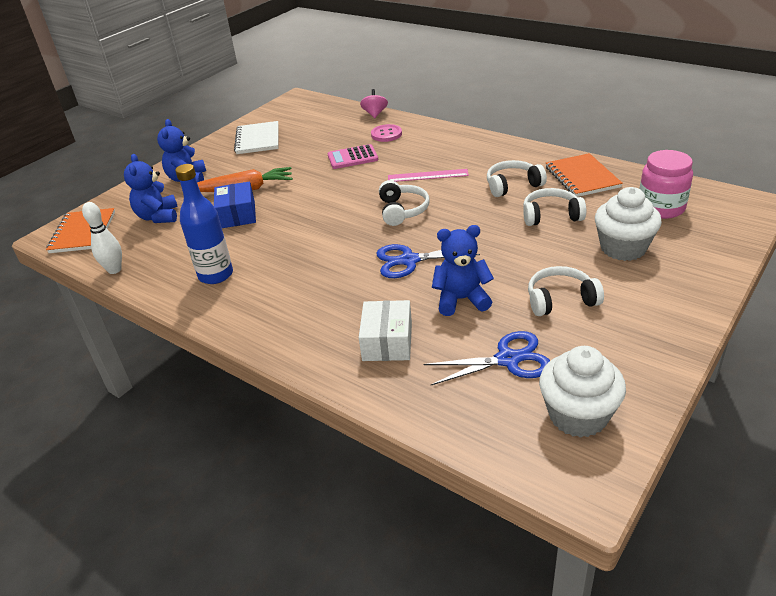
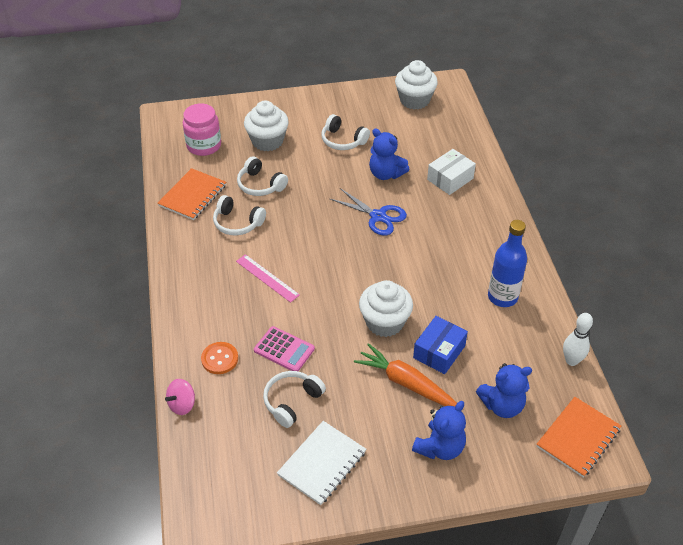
camera: 140 degrees left, 10 degrees up
blue teddy bear [124,154,177,223] -> blue teddy bear turned 45 degrees clockwise [476,363,532,418]
pink button [371,124,402,142] -> orange button [201,342,238,374]
white headphones [379,180,430,226] -> white headphones moved to [263,371,326,428]
blue scissors [424,331,550,385] -> none
none -> white cupcake [359,280,413,337]

